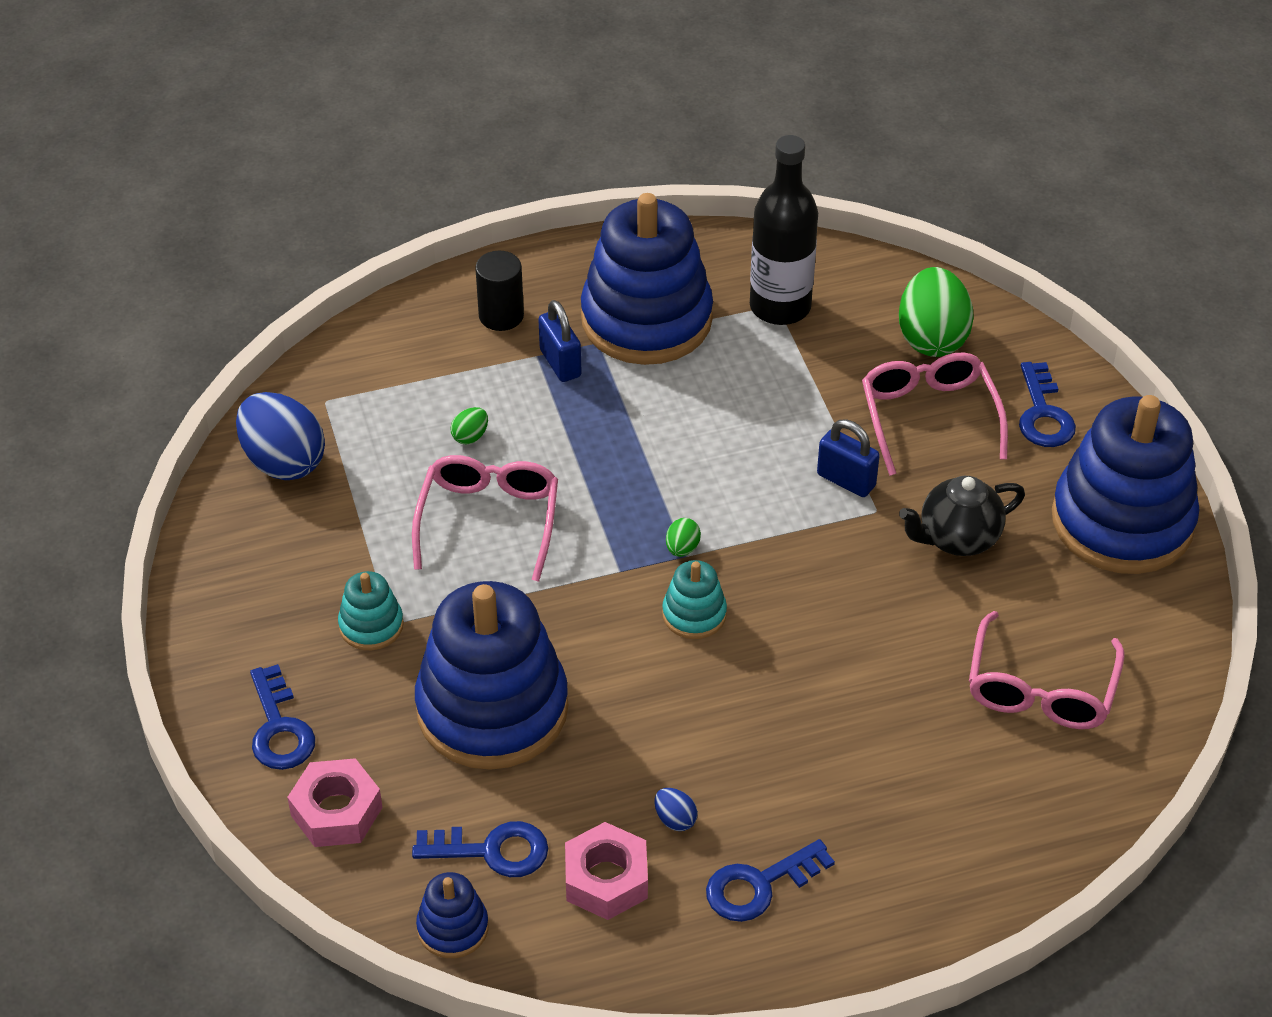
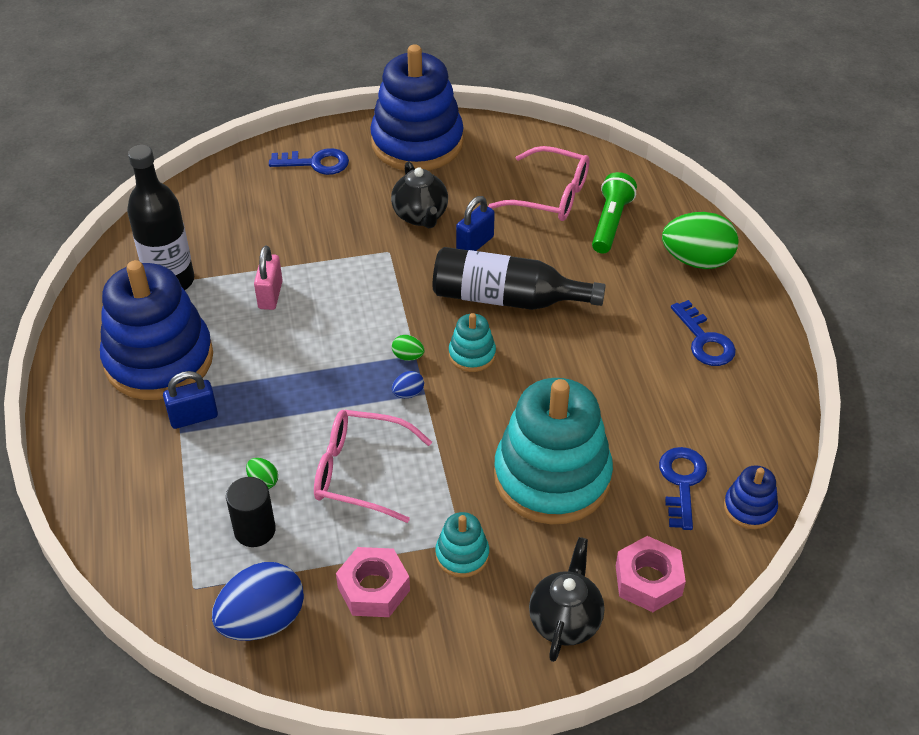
camera: 85 degrees left, 0 degrees up
blue key [250,664,315,770] -> black teapot [529,537,604,662]
blue stacking toy [415,581,568,770] -> turquoise stacking toy [494,378,613,524]
black cylinder [475,251,524,331] -> black cylinder moved to [226,477,276,547]
pink nut [565,822,648,920] -> pink nut moved to [336,547,410,617]
blue egg [655,788,698,831] -> blue egg moved to [392,371,424,398]
blue padlock [817,419,880,497] -> blue padlock moved to [456,196,495,251]
pink glasses [862,353,1008,476] -> none
green egg [899,267,974,357] -> green egg moved to [662,212,739,269]
none -> pink padlock [254,246,283,310]
none -> black bottle [433,247,606,310]
none -> green flashlight [592,172,637,254]

